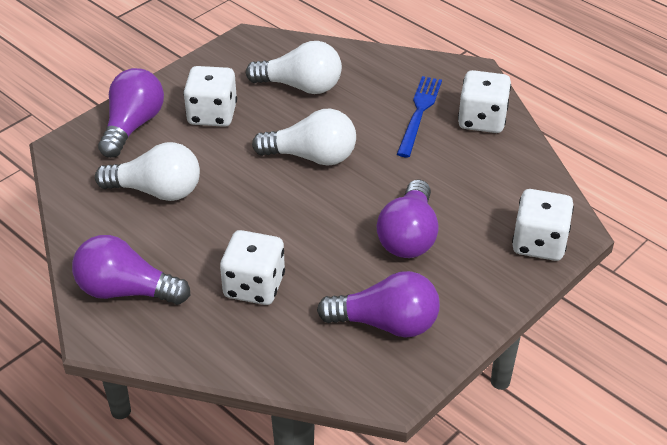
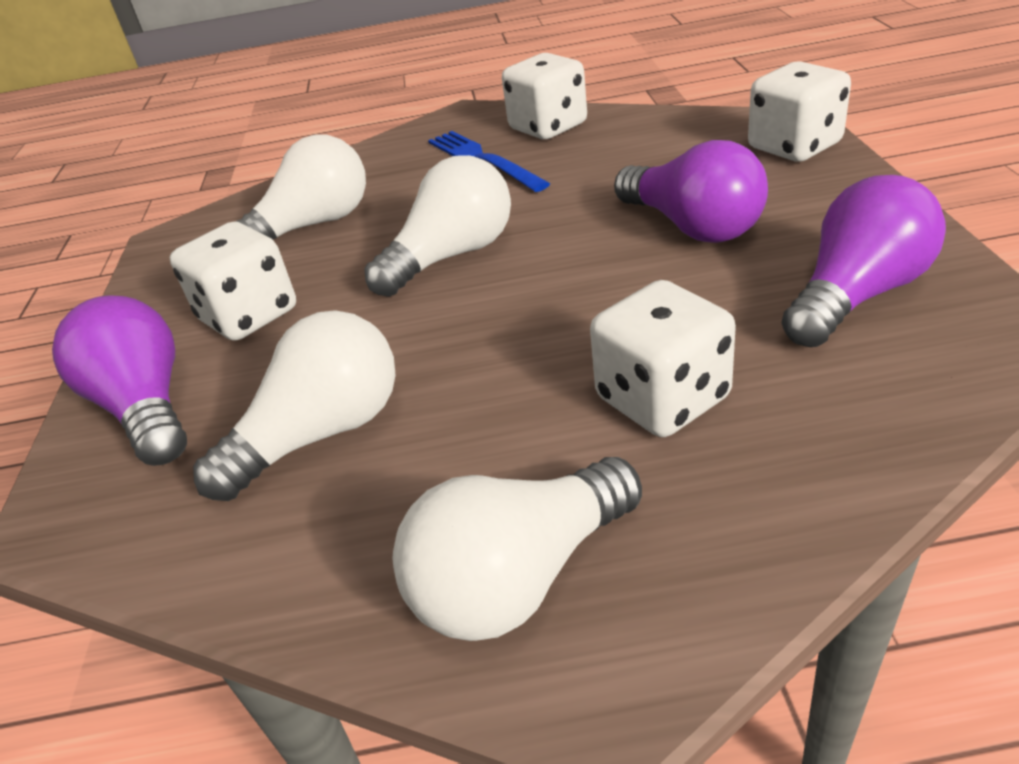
camera: 45 degrees left, 5 degrees down
purple light bulb [72,235,190,305] -> white light bulb [393,457,642,641]

